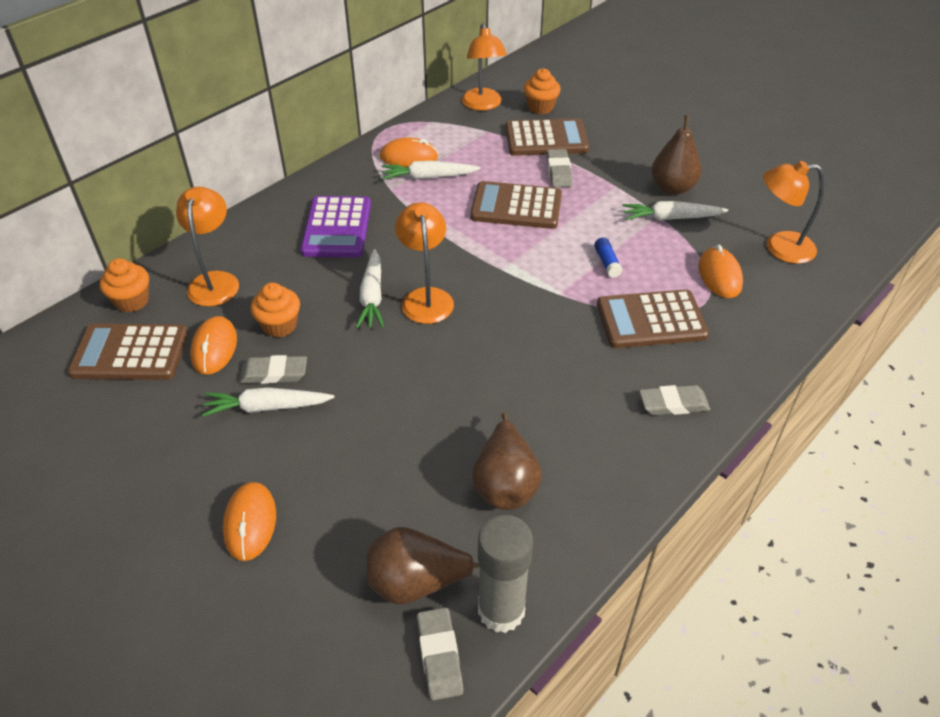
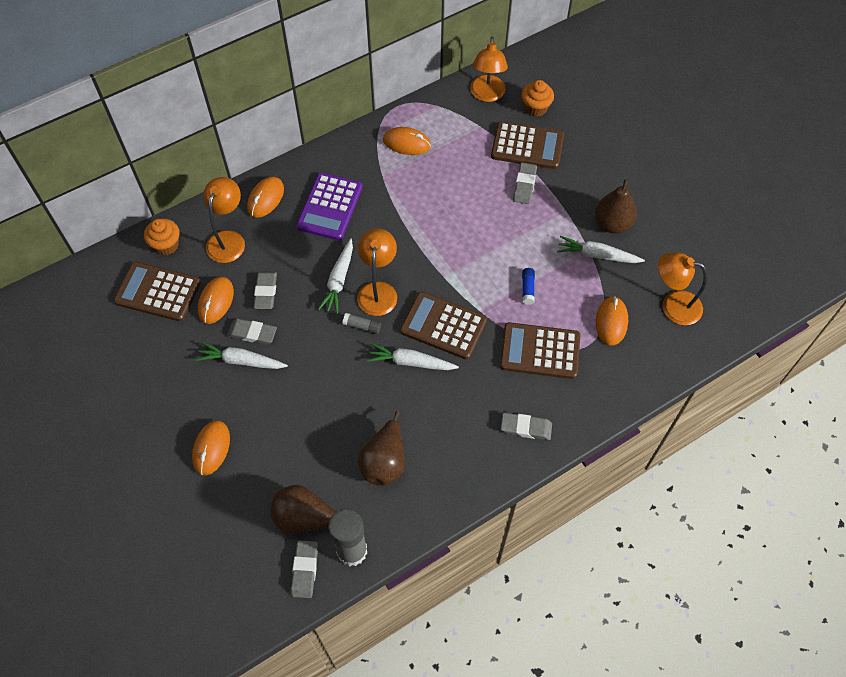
camera: 15 degrees right, 15 degrees up
orange cupcake [251,283,300,338] -> grey eraser [254,272,277,309]
white carrot [382,161,481,180] -> white carrot moved to [366,343,459,370]
brown calculator [470,181,562,229] -> brown calculator moved to [400,292,487,359]
none -> orange mouse [247,177,284,218]
none -> grey glue stick [342,313,381,334]

